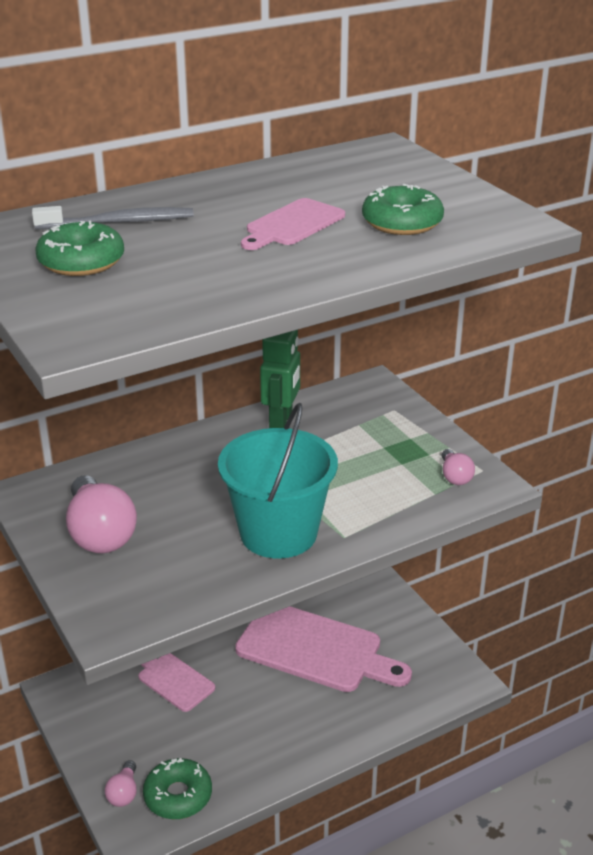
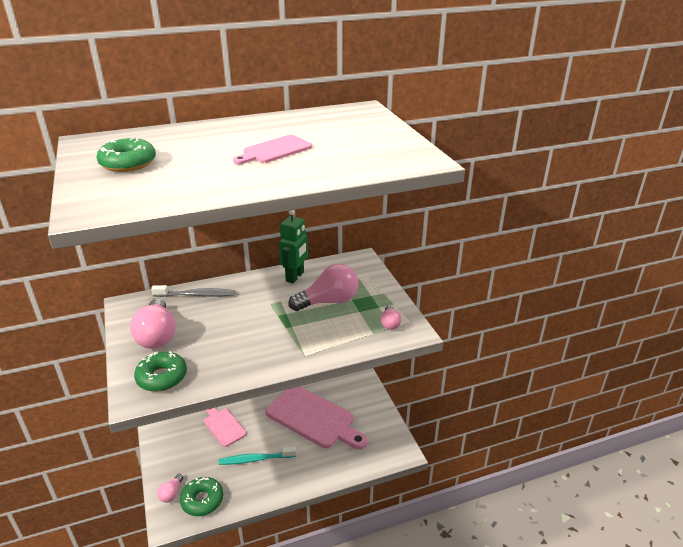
camera: 10 degrees right, 0 degrees up
grey toothbrush [32,206,194,230] -> grey toothbrush moved to [151,285,236,297]
turquoise bucket [218,403,338,558] -> none
green donut [362,184,444,235] -> green donut moved to [134,351,187,392]
none -> turquoise toothbrush [219,447,296,465]
none -> pink light bulb [289,264,358,311]

